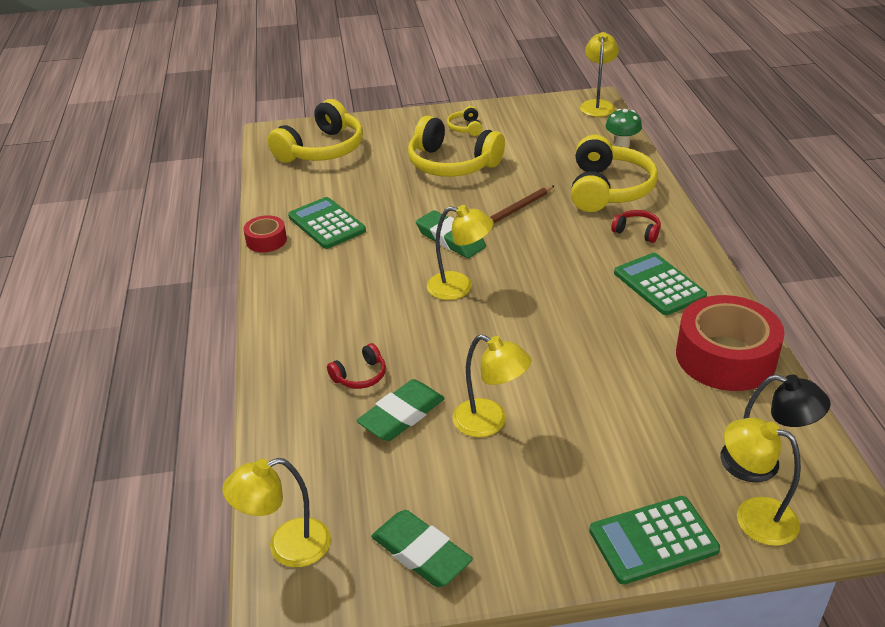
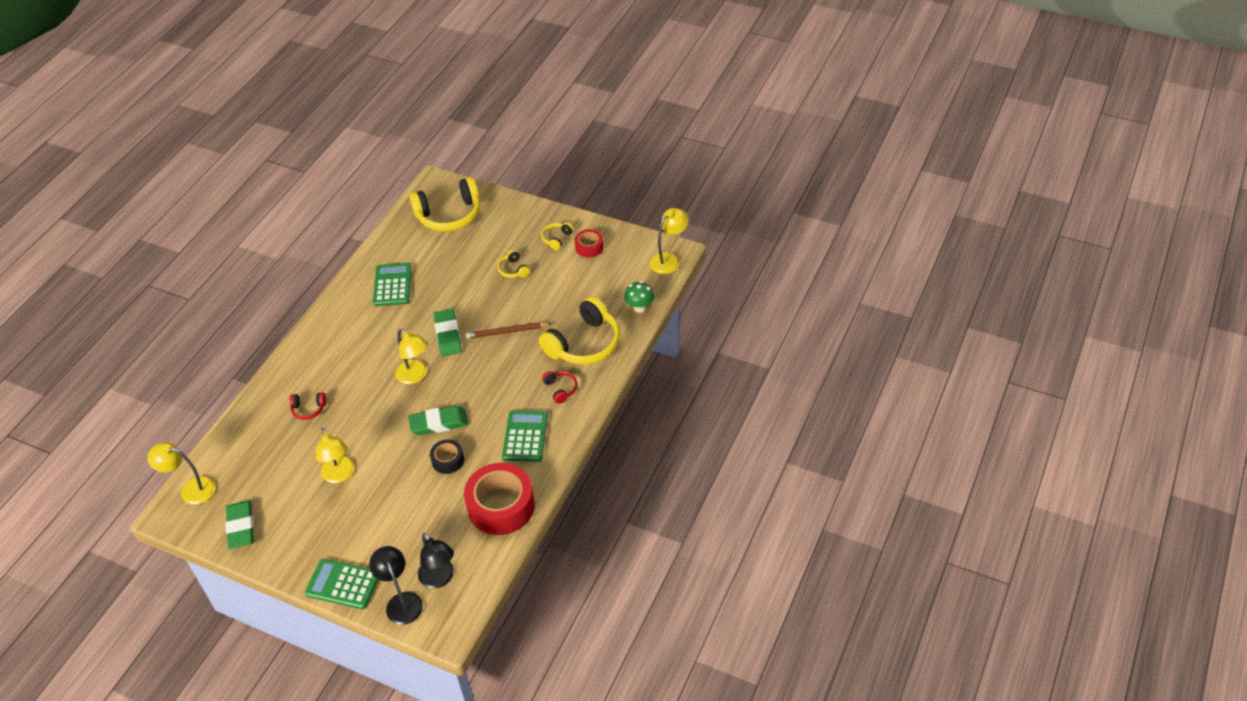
camera: 35 degrees right, 10 degrees up
red tape [243,215,287,252] -> red tape moved to [575,229,604,258]
green eraser [356,379,445,441] -> green eraser moved to [408,405,468,435]
yellow headphones [408,116,505,177] -> yellow headphones [497,250,530,278], size x0.45
yellow lamp [724,418,801,546] -> black lamp [369,546,423,625]
none -> black tape [430,439,464,474]

